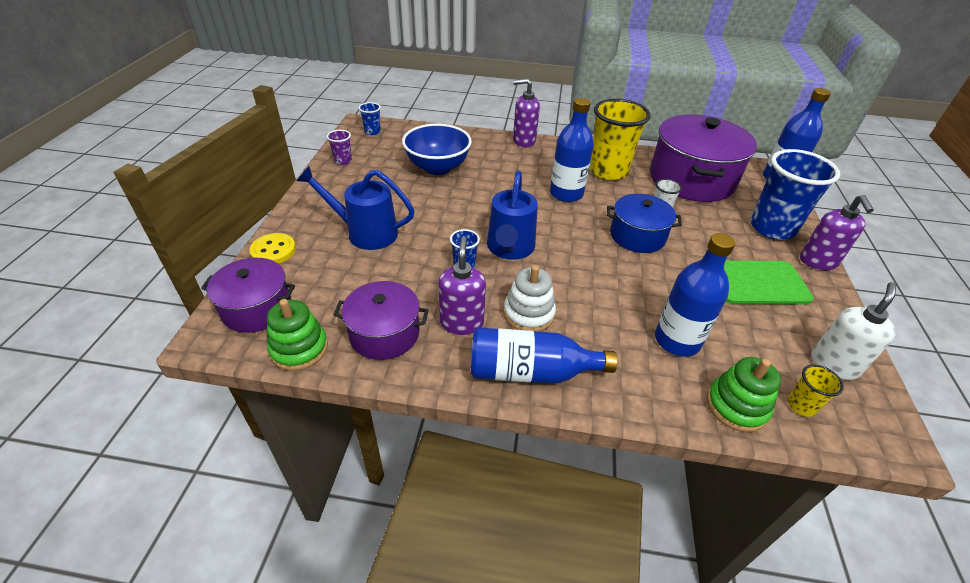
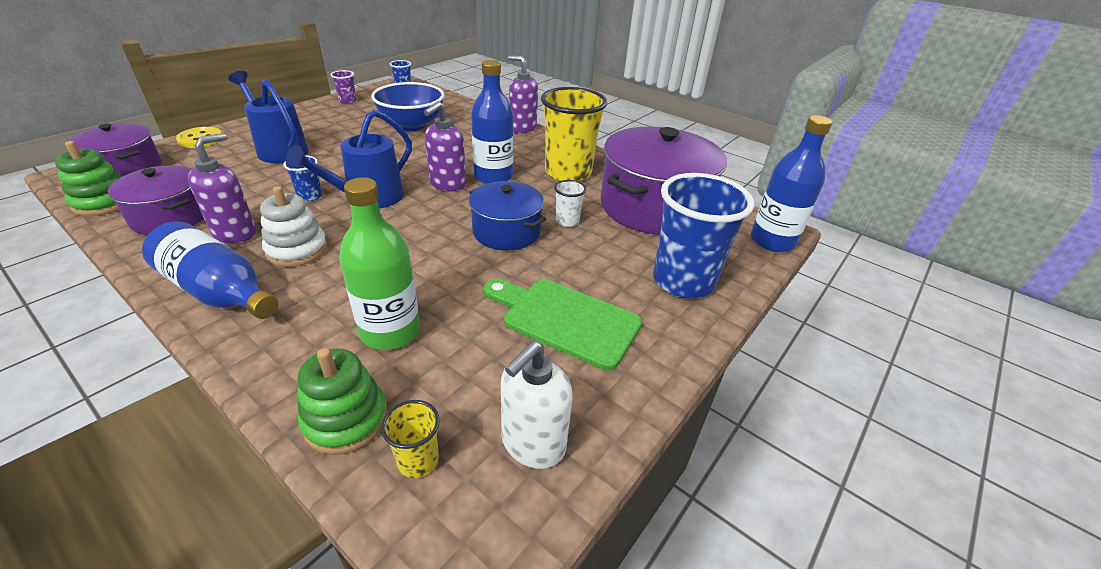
camera: 30 degrees right, 5 degrees down
blue bottle [655,233,735,357] -> green bottle [339,177,420,350]
purple soap dispenser [800,195,874,270] -> purple soap dispenser moved to [424,101,466,191]
white soap dispenser [811,282,896,380] -> white soap dispenser turned 150 degrees clockwise [501,341,573,469]

